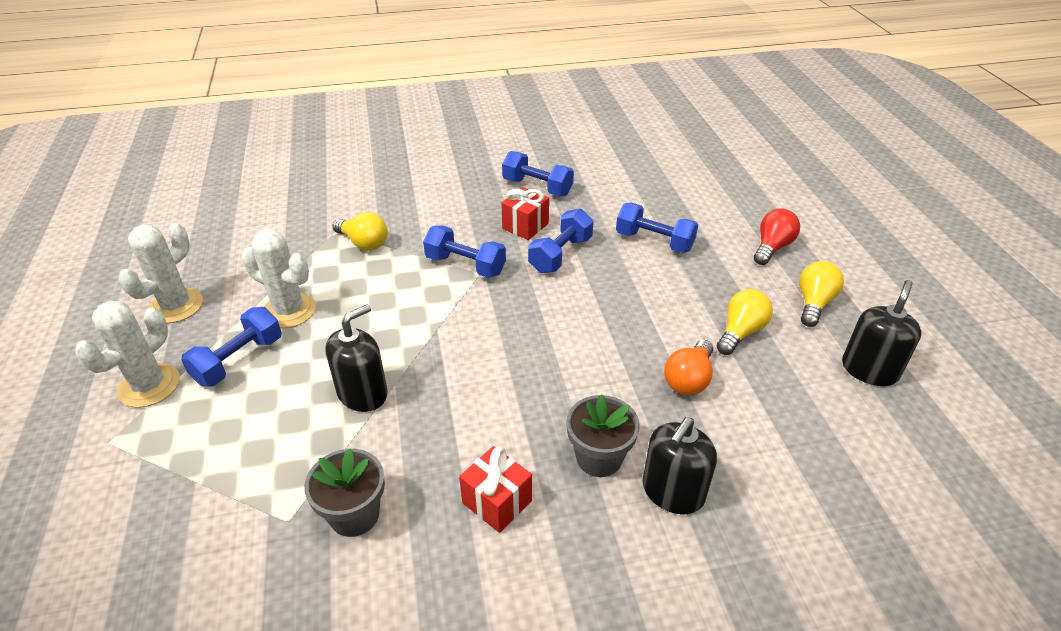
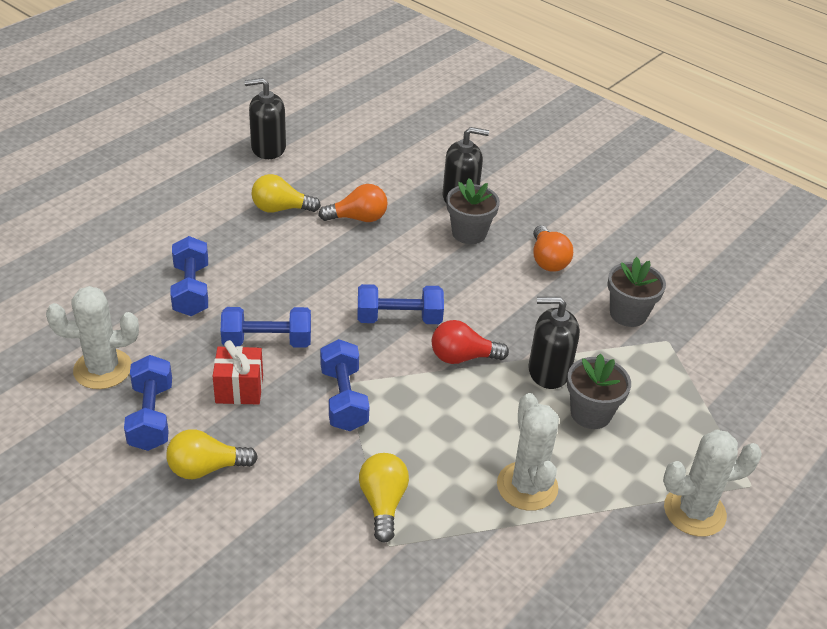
camera: 130 degrees left, 0 degrees up
white cactus [119,223,203,323] -> white cactus moved to [46,286,139,389]
blue dumbbell [181,307,282,387] -> blue dumbbell moved to [358,284,444,324]
red gift [459,446,532,533] -> orange light bulb [533,225,573,272]
red light bulb [754,208,800,265] -> red light bulb moved to [432,320,509,364]
yellow light bulb [799,261,844,327] -> yellow light bulb moved to [166,429,258,479]
none -> grey flower pot [567,353,631,429]

